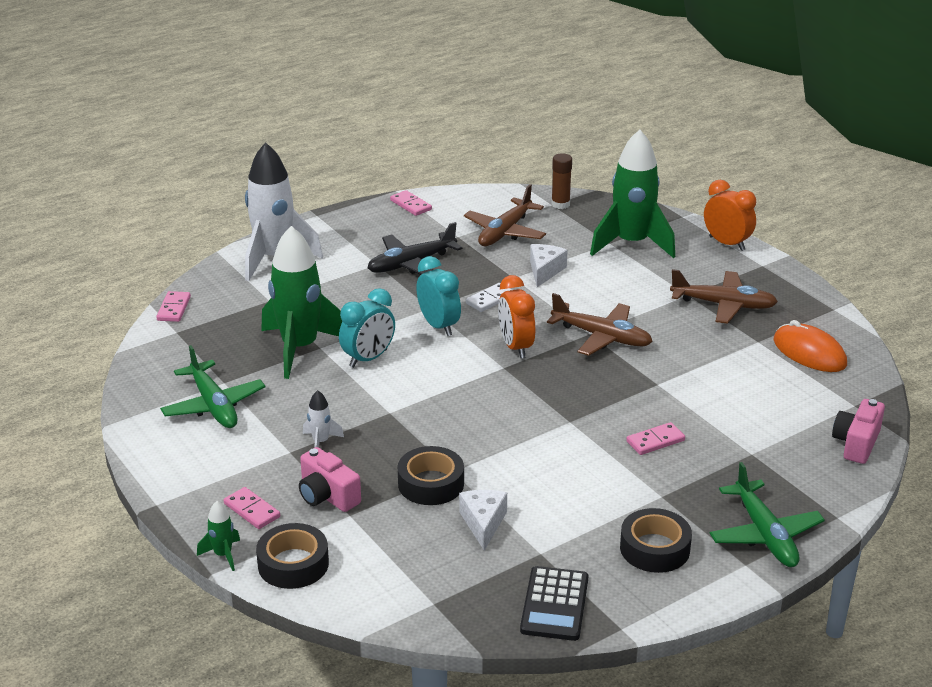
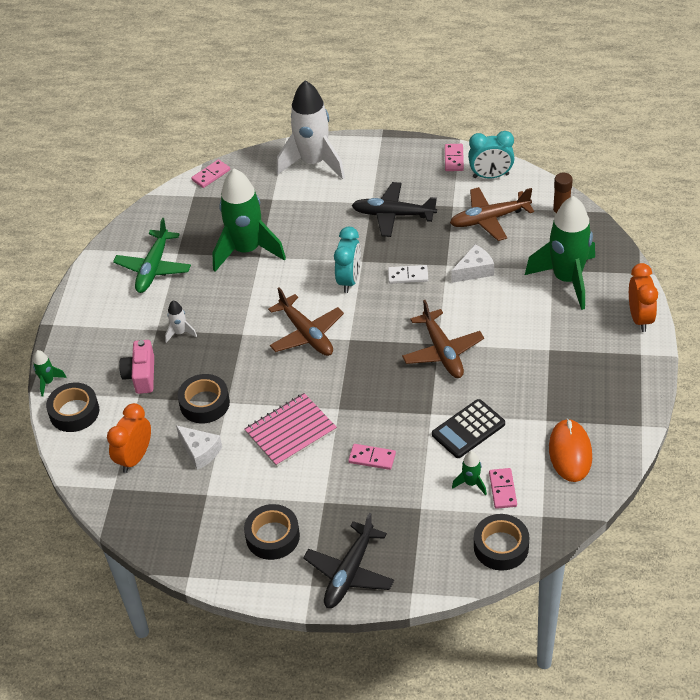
camera: 45 degrees right, 15 degrees up
pink domino [224,487,280,529] -> pink domino moved to [489,468,517,509]
turquoise clock [339,288,395,368] -> turquoise clock moved to [468,131,514,178]
white cheese [459,490,507,551] -> white cheese turned 90 degrees clockwise [176,425,222,470]
orange clock [498,275,535,359] -> orange clock moved to [107,403,151,473]
black calculator [520,566,588,641] -> black calculator moved to [432,399,505,458]
brown plane [670,269,778,324] -> brown plane moved to [268,288,344,356]
green plane [710,462,825,567] -> black plane [303,513,394,608]
pink camera [832,399,885,464] -> black tape [474,514,529,571]
none -> pink notebook [244,393,337,467]
none -> green rocket [452,451,487,495]

